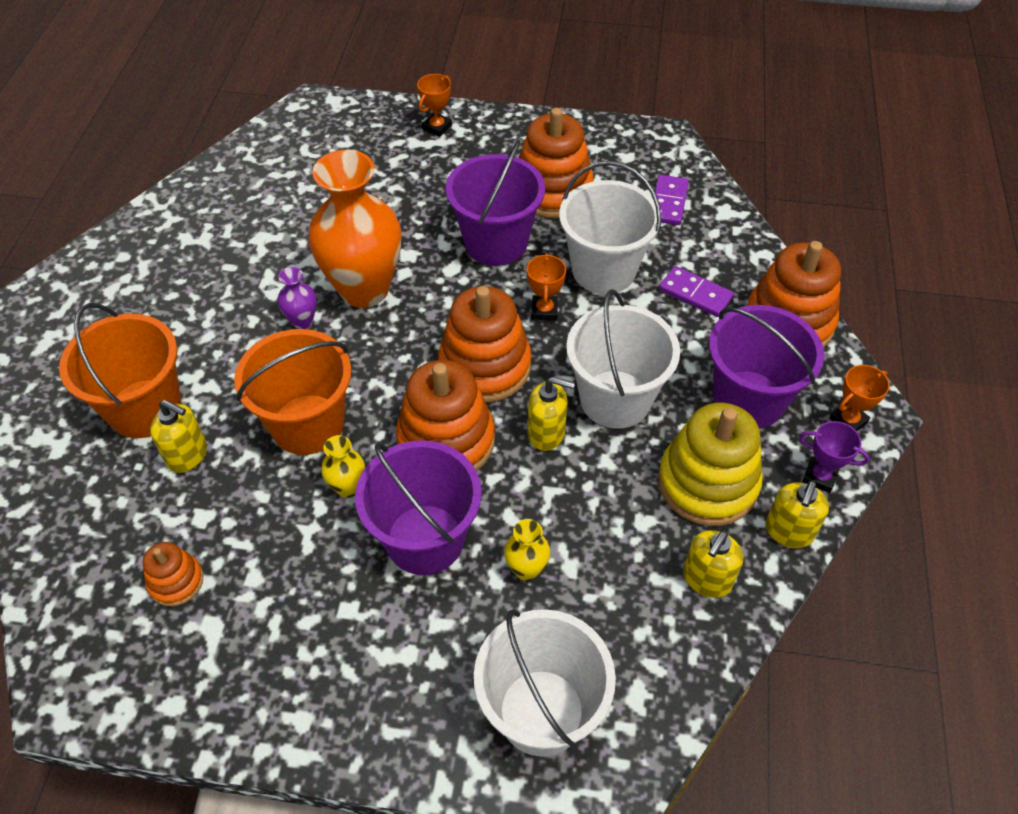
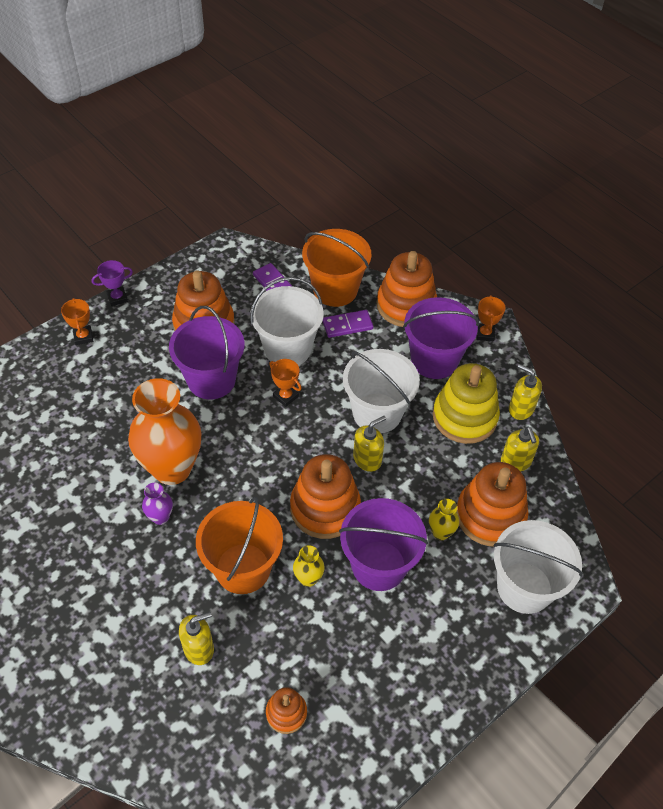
camera: 50 degrees left, 0 degrees up
orange bucket [59,303,181,438] -> orange bucket moved to [302,229,371,307]
orange stacking toy [438,286,531,403] -> orange stacking toy moved to [456,462,528,546]
yellow soap dispenser [765,481,829,548] -> yellow soap dispenser turned 150 degrees clockwise [509,364,542,420]
purple trophy [799,421,870,493] -> purple trophy moved to [92,260,133,306]

